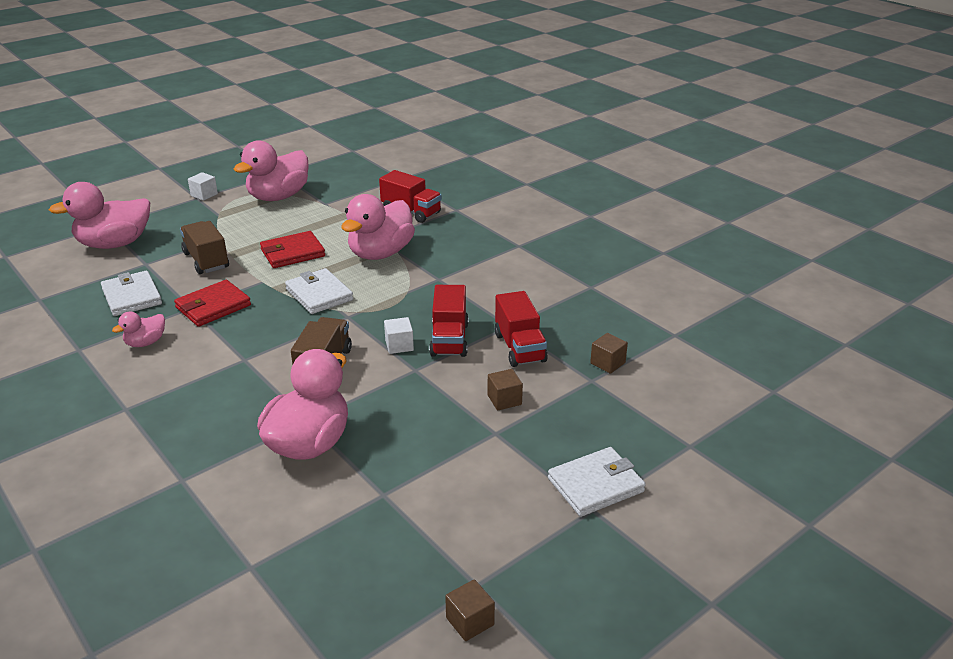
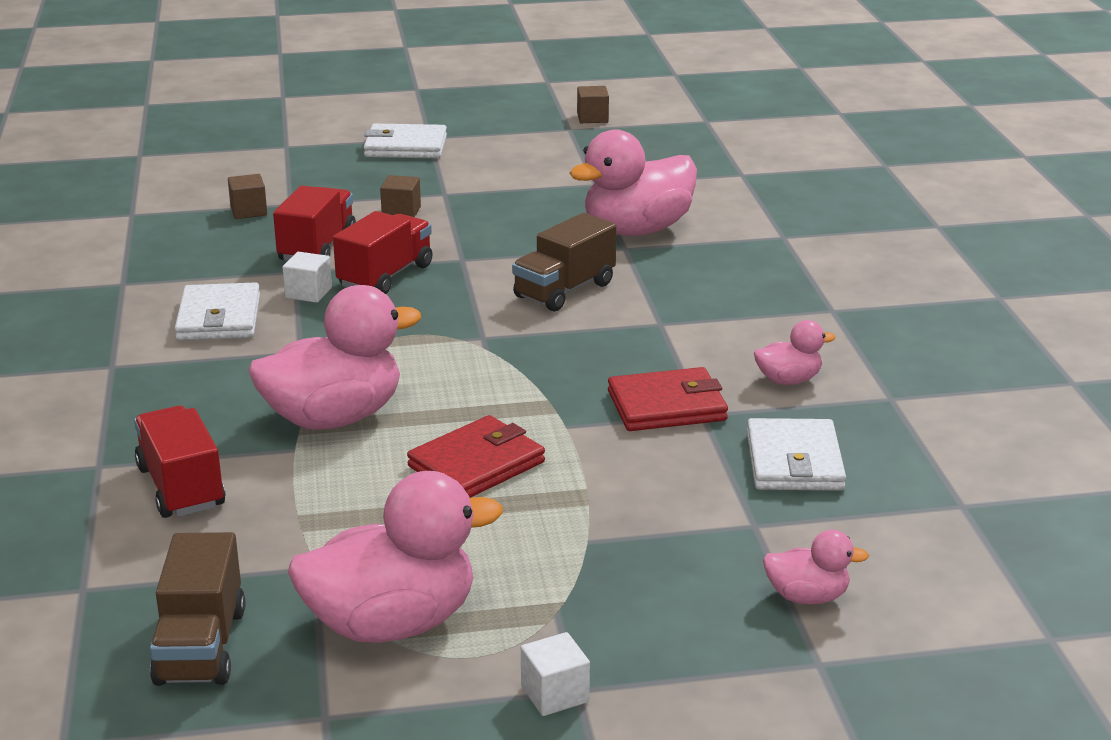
camera: 150 degrees left, 5 degrees down
pink duck [49,182,150,249] -> pink duck [763,530,869,604], size x0.49
brown truck [180,221,229,274] -> brown truck moved to [150,532,245,686]
red wallet [260,231,325,268] -> red wallet turned 45 degrees counterclockwise [407,415,545,498]
white wallet [285,268,353,314] -> white wallet moved to [174,282,260,341]
white cube [384,317,414,354] -> white cube moved to [282,252,332,303]

